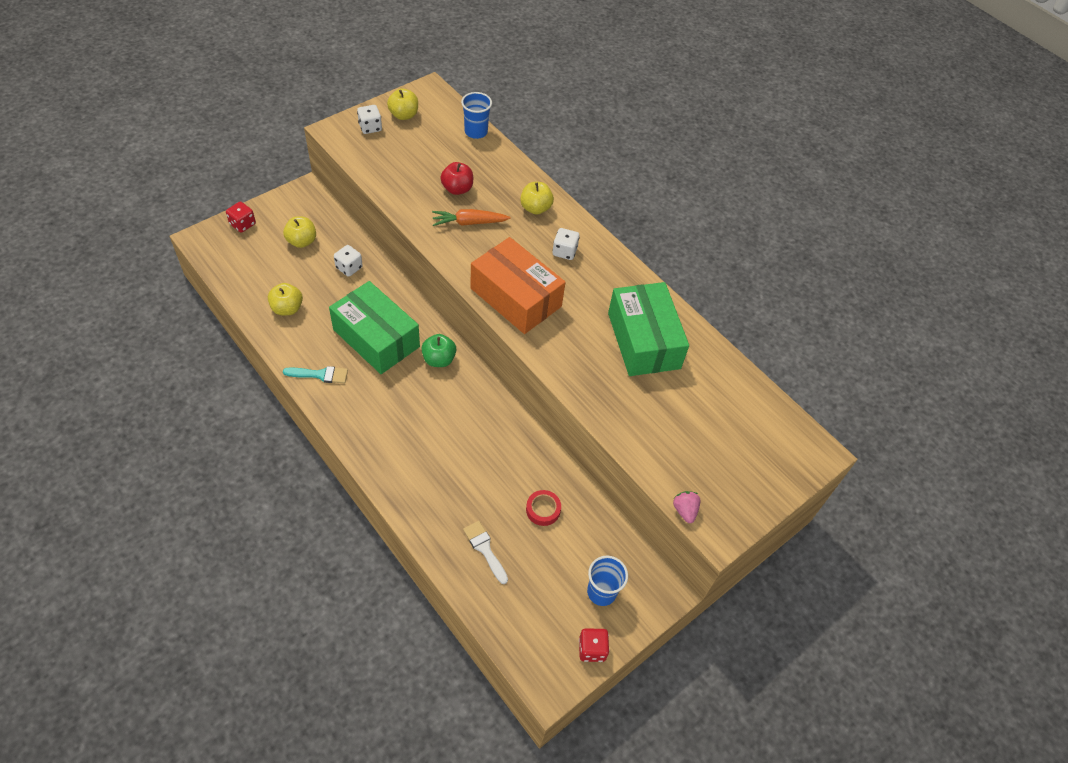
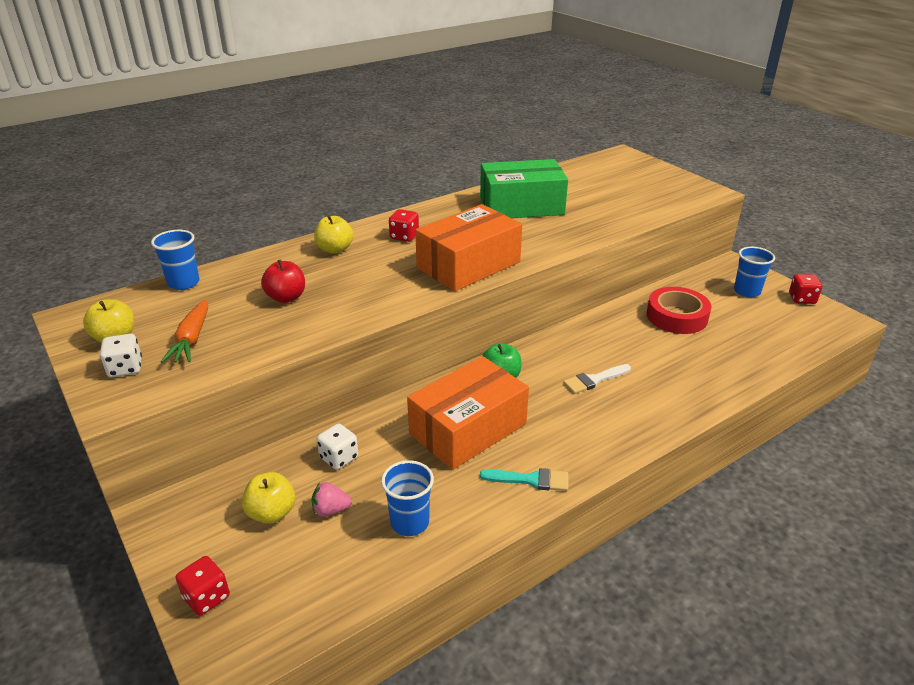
camera: 80 degrees left, 20 degrees down
yellow apple [268,283,303,316] -> blue cup [381,460,434,536]
turquoise brush [283,366,348,383] -> turquoise brush turned 90 degrees clockwise [480,468,568,491]
green box [329,281,420,374] -> orange box [407,356,529,470]
orange carrot [432,209,511,226] -> orange carrot moved to [161,300,208,363]
white brush [463,521,508,584] -> white brush moved to [563,364,631,394]
red tape [526,490,561,526] -> red tape [647,287,711,334], size x1.78
white dice [552,228,580,260] -> red dice [389,209,419,242]
pink strawberry [673,491,701,523] -> pink strawberry moved to [312,482,352,517]

